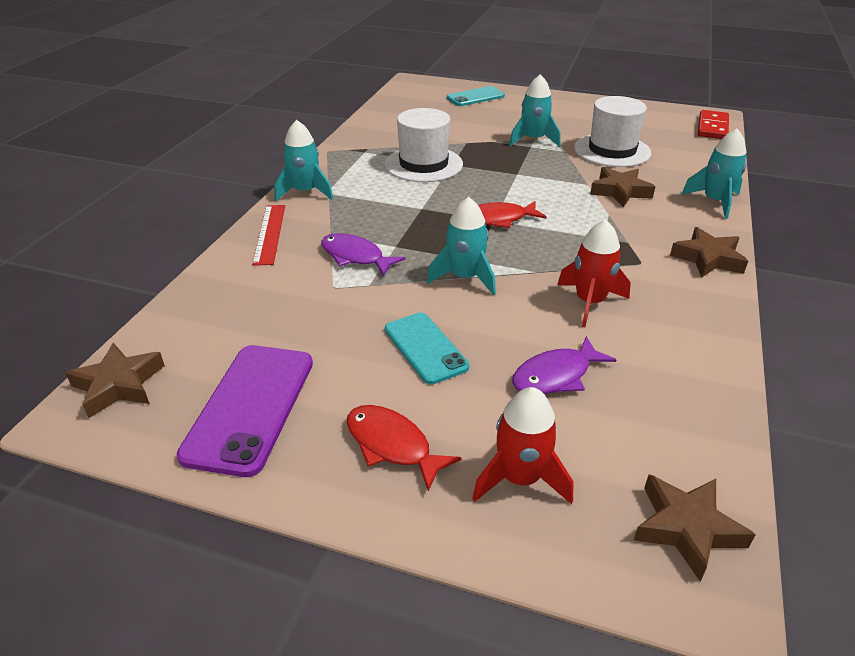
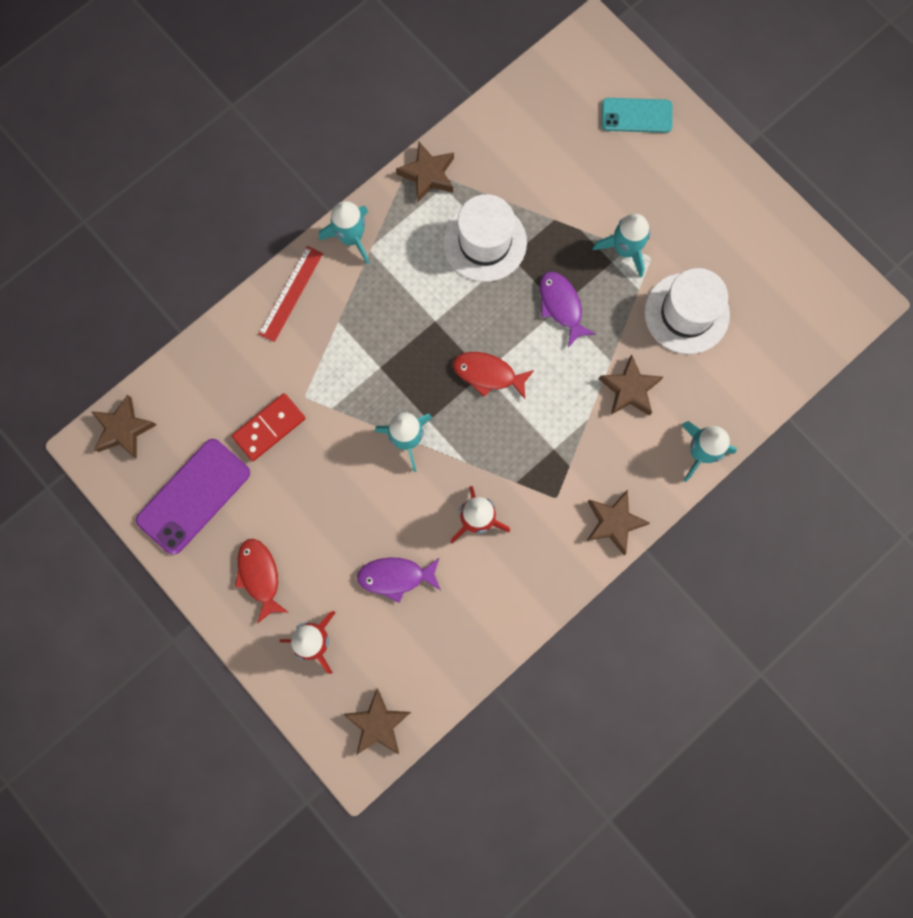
camera: 30 degrees right, 40 degrees up
purple fish [321,233,406,276] -> purple fish moved to [540,271,596,347]
turquoise phone [385,313,469,385] -> none
red domino [698,110,729,139] -> red domino moved to [232,393,305,461]
none -> brown star [396,142,454,203]

